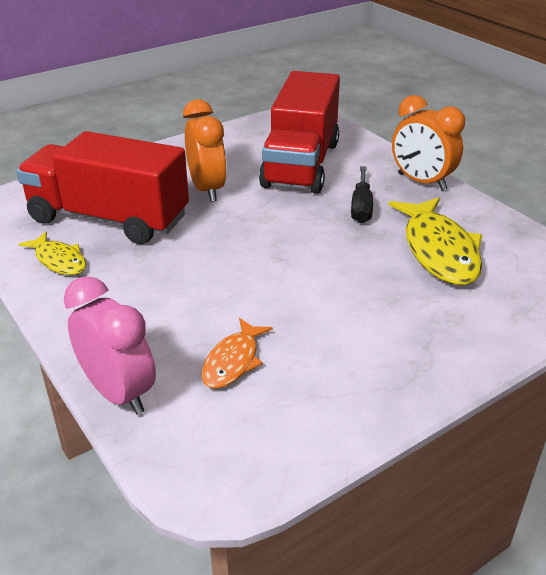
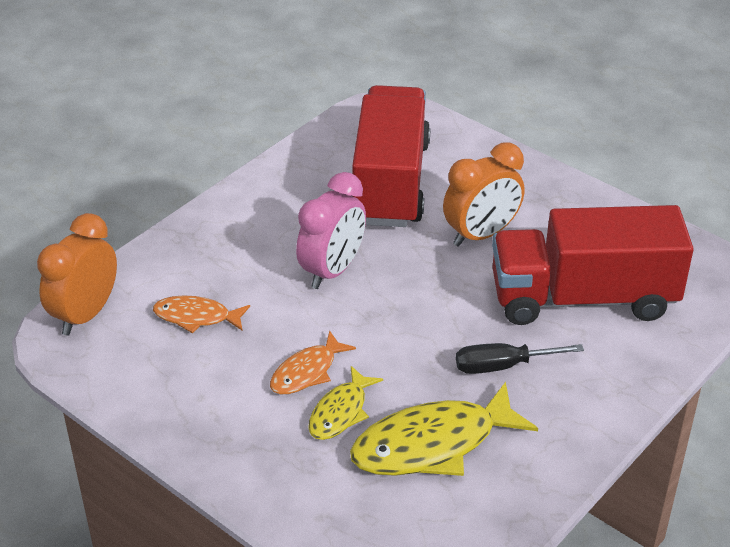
camera: 75 degrees right, 5 degrees up
yellow fish [19,232,86,275] -> yellow fish moved to [308,366,383,440]
pink clock [64,276,156,415] -> pink clock moved to [296,172,366,289]
orange clock [392,95,465,191] -> orange clock moved to [37,213,117,336]
none -> orange fish [270,330,356,394]

